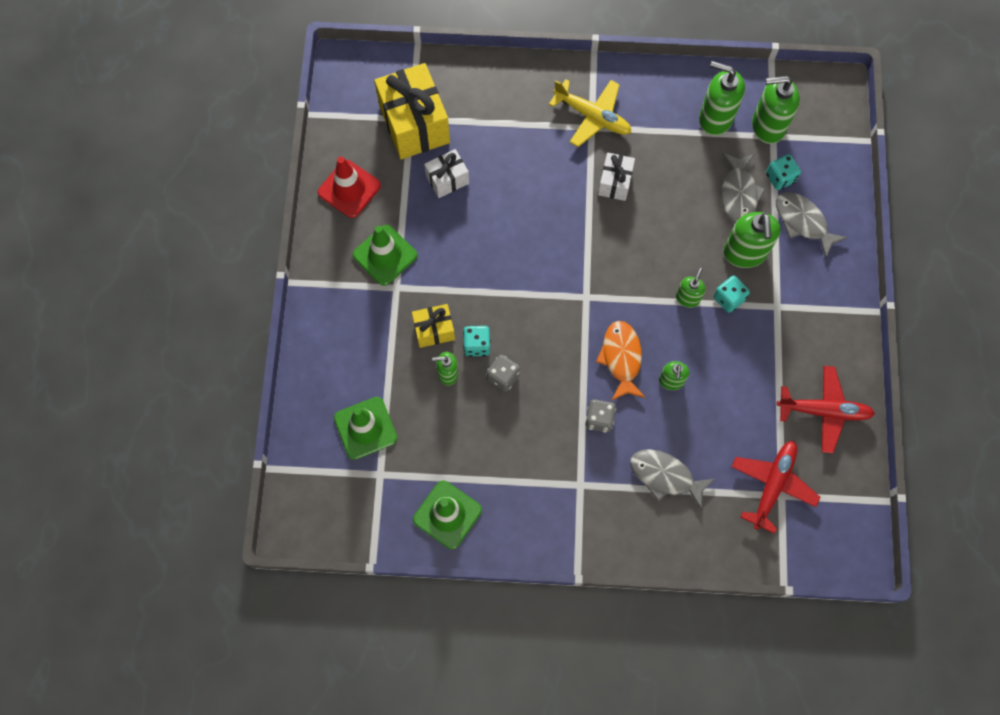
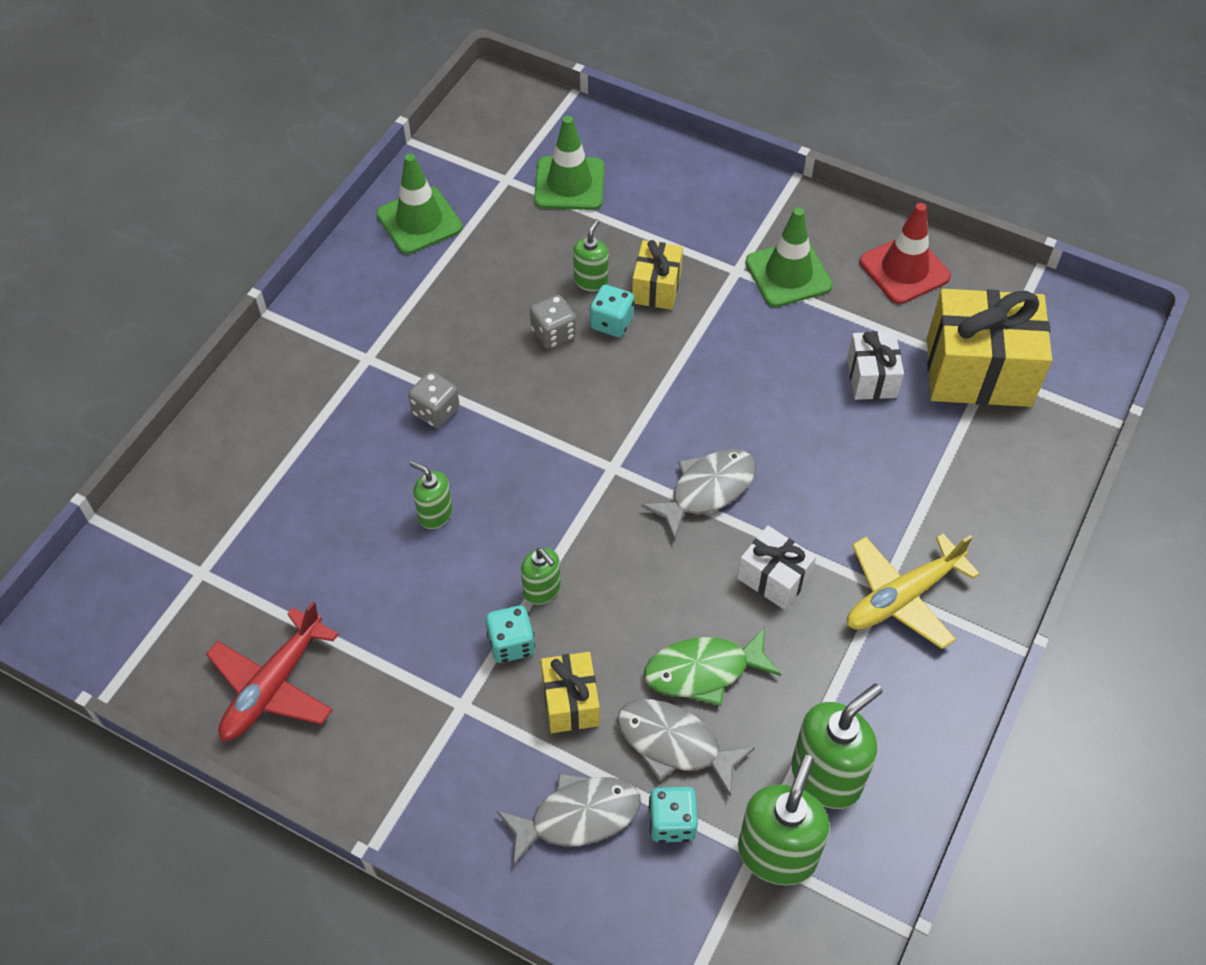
camera: 115 degrees right, 15 degrees down
orange fish [596,321,645,401] -> none
grey fish [630,449,715,510] -> grey fish moved to [641,449,756,541]
green soap dispenser [723,212,781,268] -> yellow gift [541,652,600,733]
red plane [731,441,820,534] -> none
none -> green fish [644,627,781,706]

